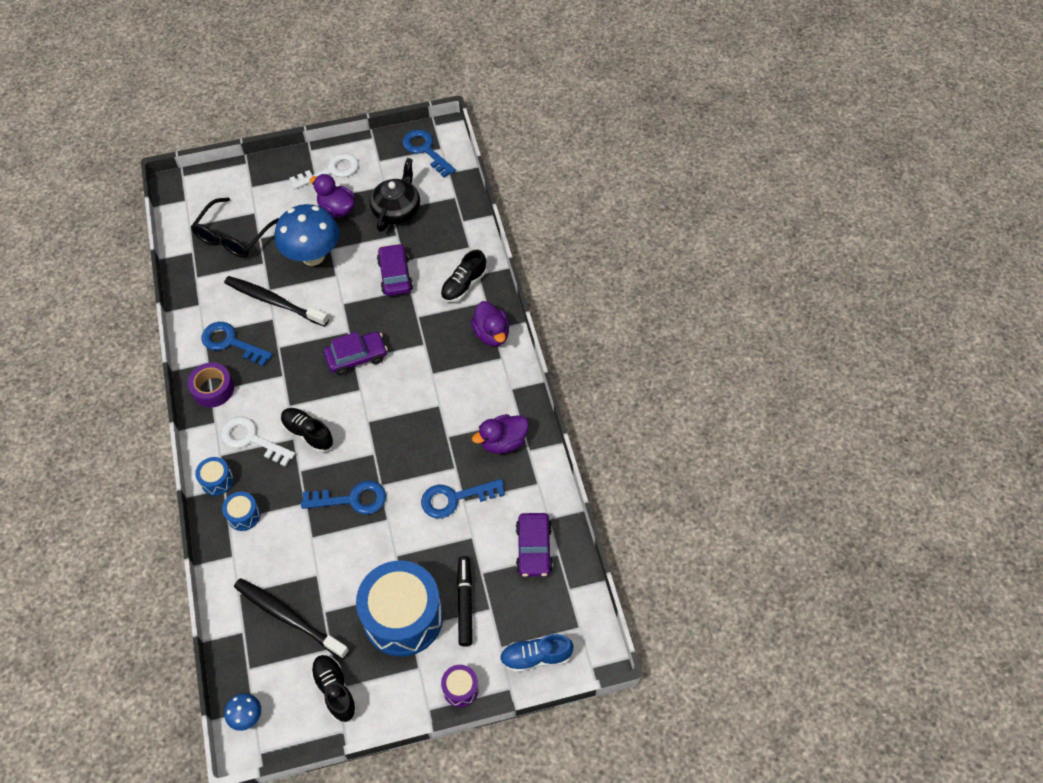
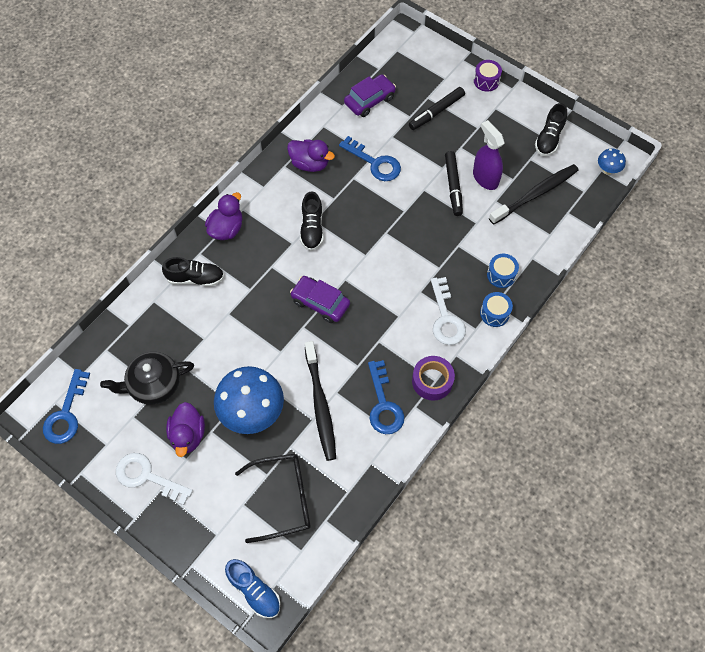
camera: 130 degrees left, 5 degrees up
black toothbrush [234,578,349,659] -> black toothbrush turned 120 degrees counterclockwise [489,164,579,225]
black shoe [281,408,334,453] -> black shoe moved to [300,191,324,251]
blue key [301,481,386,515] -> none
blue drum [356,560,443,657] -> none
purple car [377,243,413,296] -> none
blue shoe [500,634,573,673] -> blue shoe moved to [225,559,280,618]
none -> black marker [445,151,463,216]
none -> purple spray bottle [473,120,505,190]

